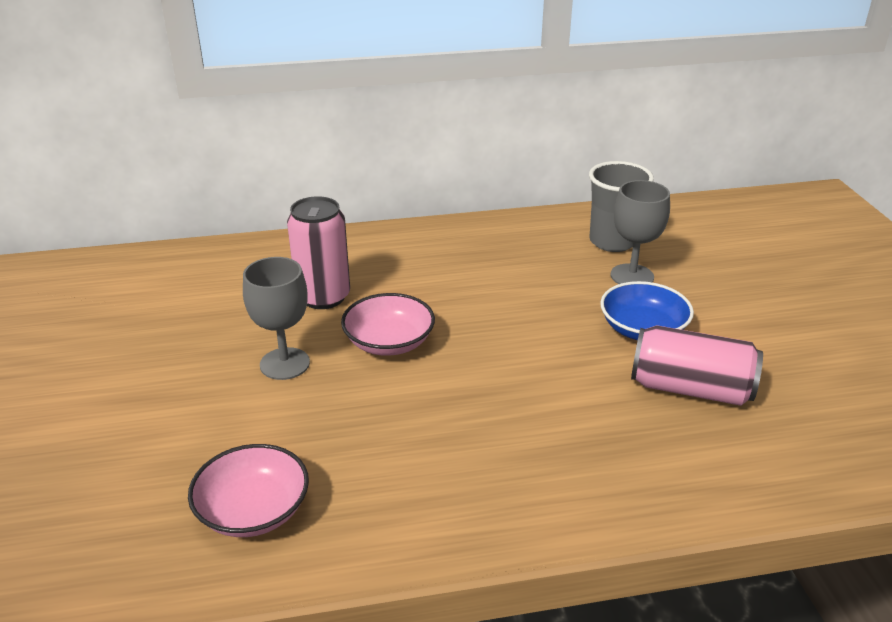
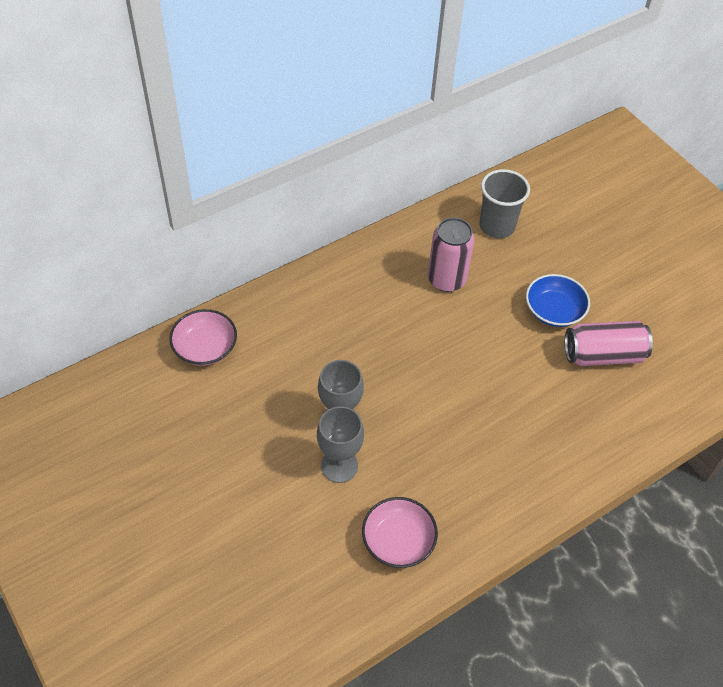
camera: 25 degrees left, 20 degrees up
pink can [287,196,350,309] -> pink can moved to [428,218,475,292]
pink bowl [341,293,435,356] -> pink bowl moved to [169,309,237,366]
grey goblet [611,180,670,284] -> grey goblet moved to [317,406,364,483]

